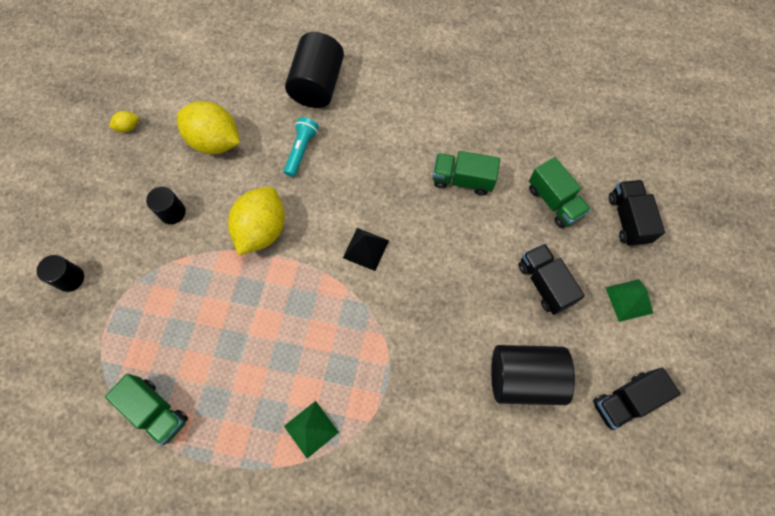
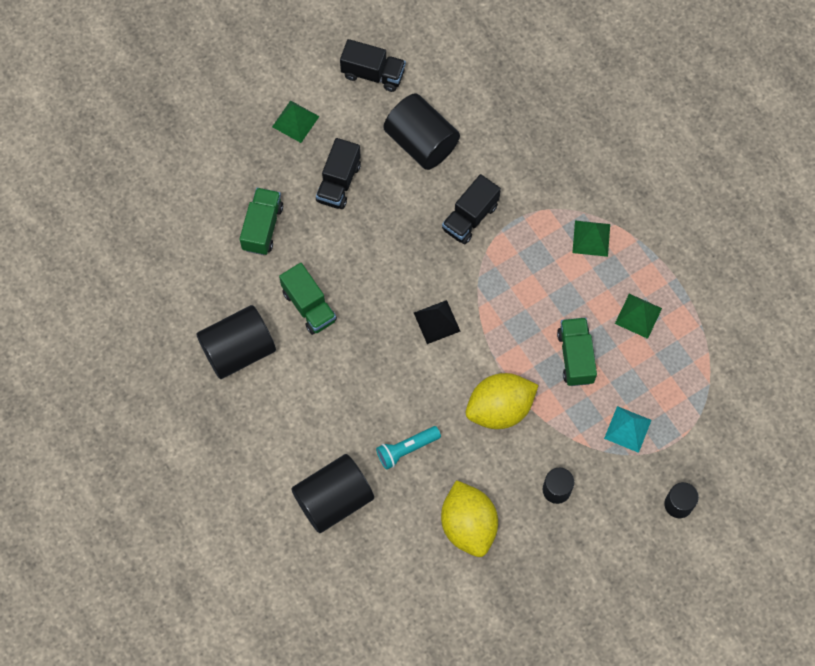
camera: 135 degrees left, 0 degrees up
green truck [105,374,188,445] -> green truck moved to [557,318,597,386]
yellow lemon [109,111,139,132] -> none
black truck [609,180,665,246] -> black truck moved to [442,174,501,244]
none -> black cylinder [196,305,276,379]
none -> turquoise pyramid [604,406,652,453]
none -> green pyramid [615,294,662,339]

